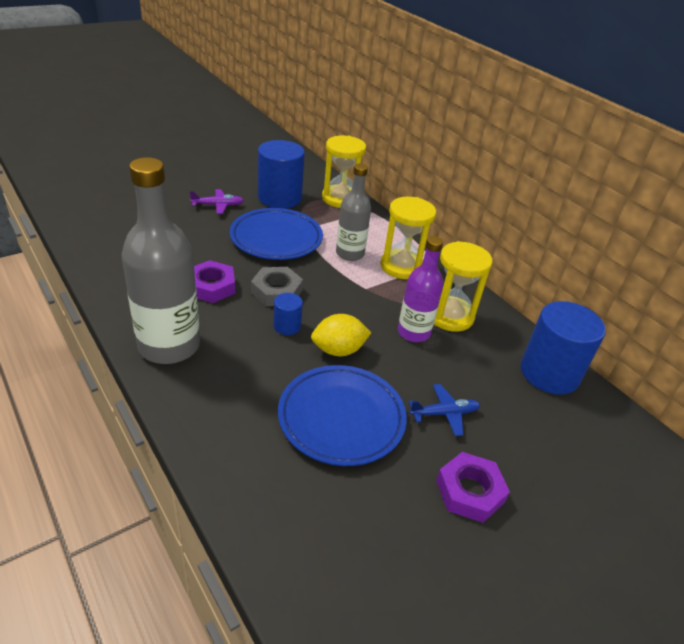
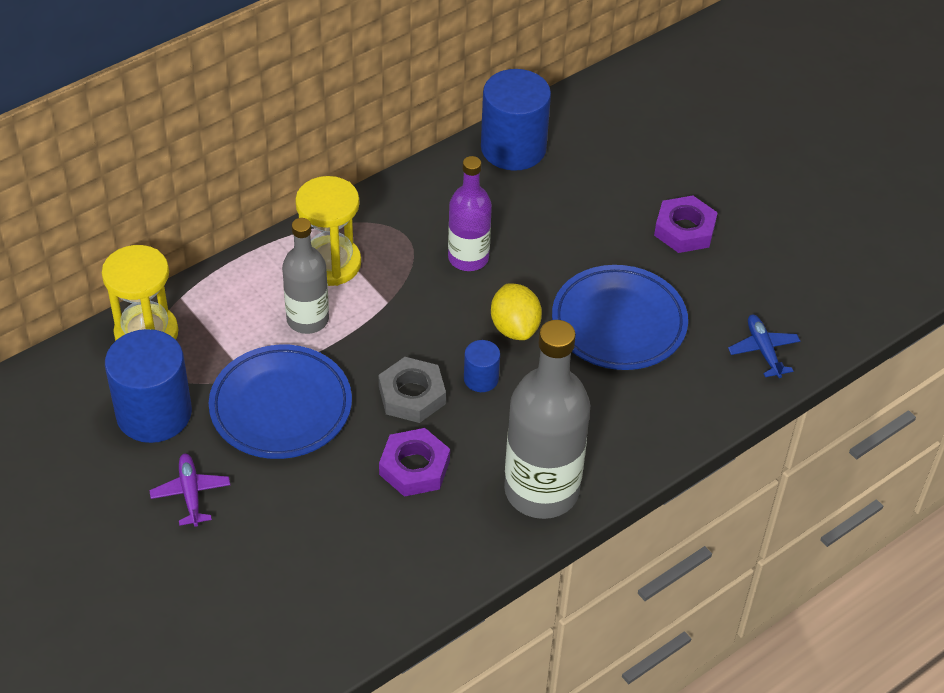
camera: 90 degrees left, 10 degrees up
blue plane [409,384,480,436] -> blue plane moved to [728,315,800,378]
yellow hourglass [434,241,492,332] -> none

